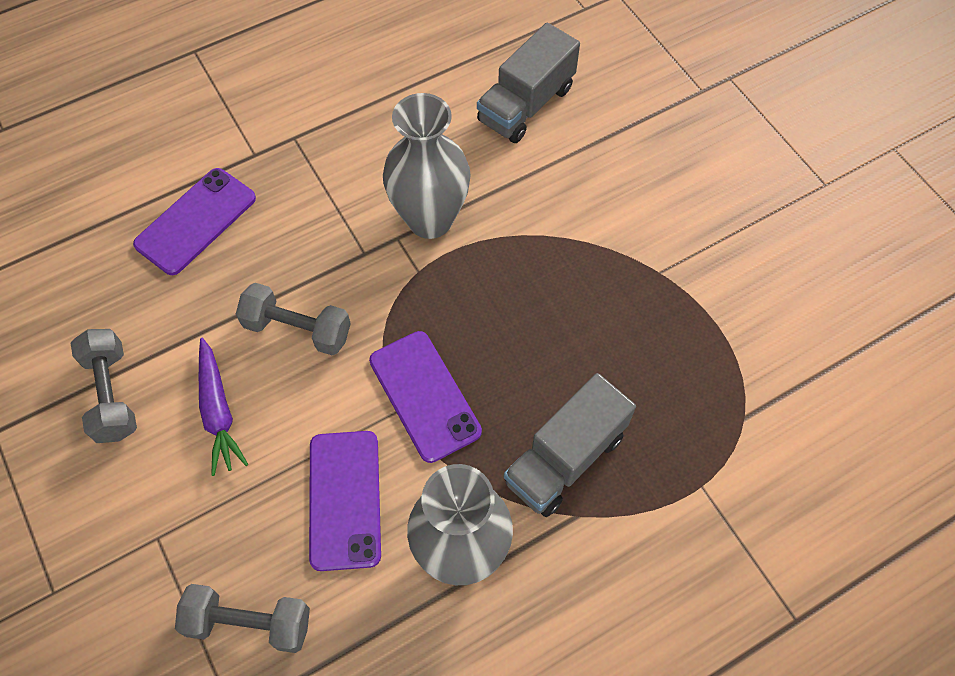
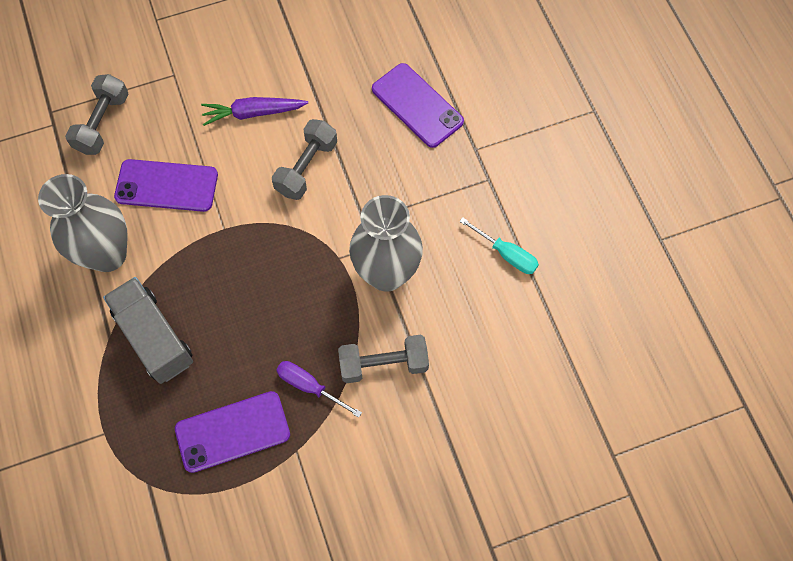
camera: 100 degrees right, 5 degrees up
grey dumbbell [71,329,137,443] -> grey dumbbell moved to [338,335,429,383]
purple phone [369,331,482,463] -> purple phone moved to [175,391,290,473]
grey truck [477,22,580,143] -> none
none -> purple screwdriver [276,361,362,418]
none -> turquoise screwdriver [459,217,539,274]

